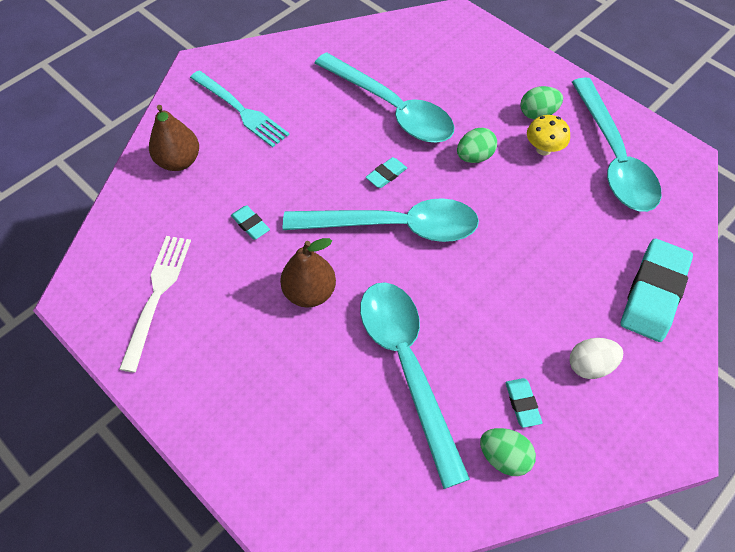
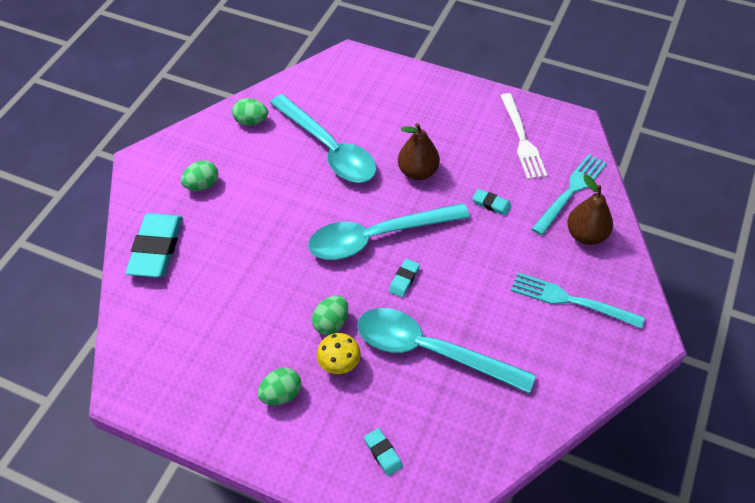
camera: 160 degrees right, 5 degrees down
turquoise eraser [505,378,542,428] -> turquoise eraser moved to [364,428,403,476]
yellow mushroom [527,115,570,155] -> yellow mushroom moved to [317,333,361,374]
white egg [570,338,623,379] -> green egg [181,160,218,191]
turquoise spoon [572,78,661,212] -> none
none -> turquoise fork [532,154,607,236]

